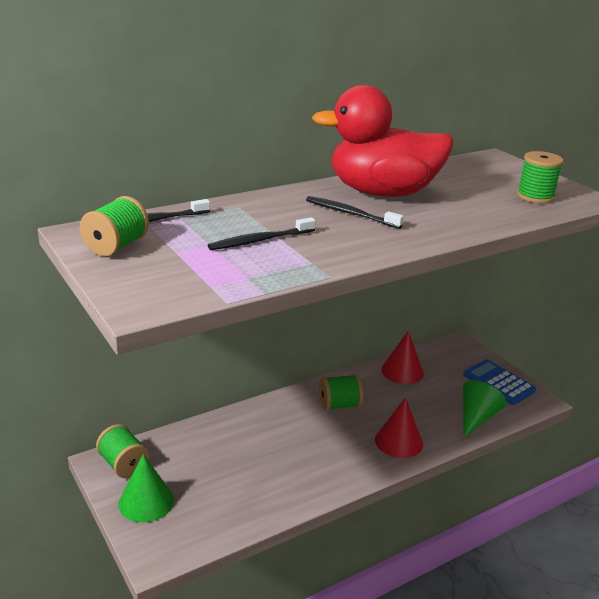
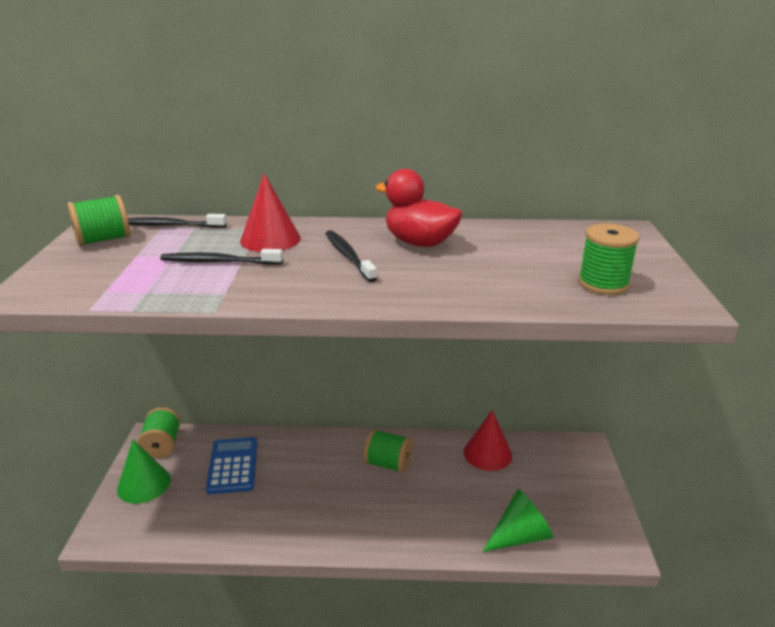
camera: 35 degrees right, 0 degrees up
red duck [312,85,454,197] -> red duck [375,169,462,247], size x0.59
red cone [375,397,423,458] -> red cone moved to [240,173,301,252]
blue calculator [463,359,536,405] -> blue calculator moved to [206,437,258,494]

